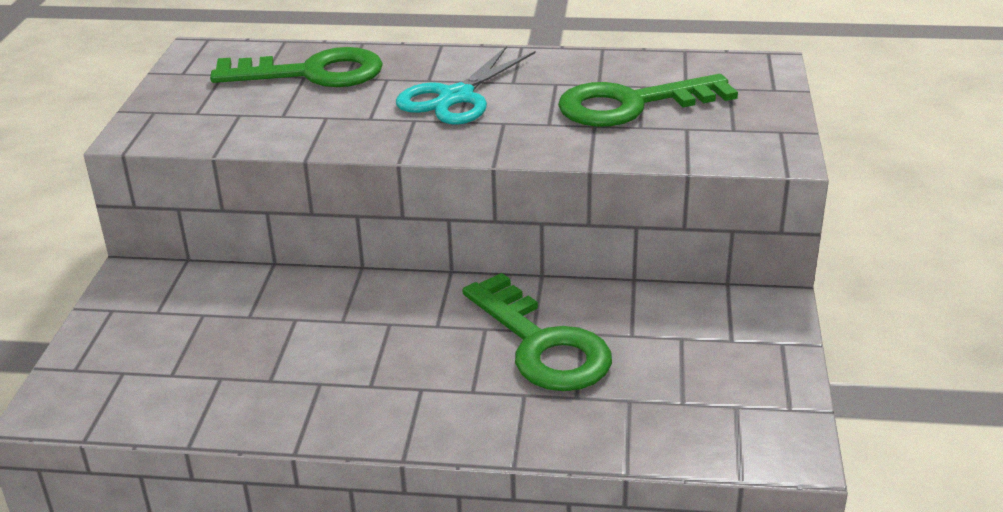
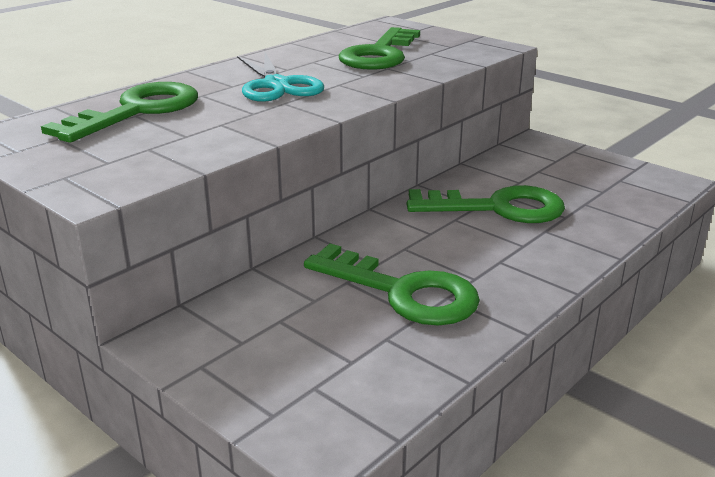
camera: 55 degrees left, 5 degrees down
none -> green key [304,244,480,326]

